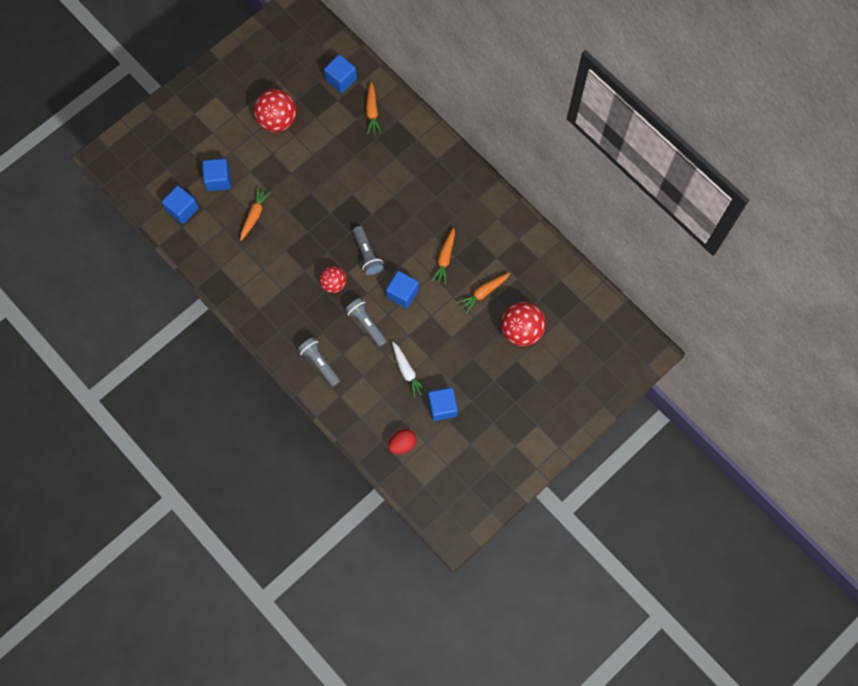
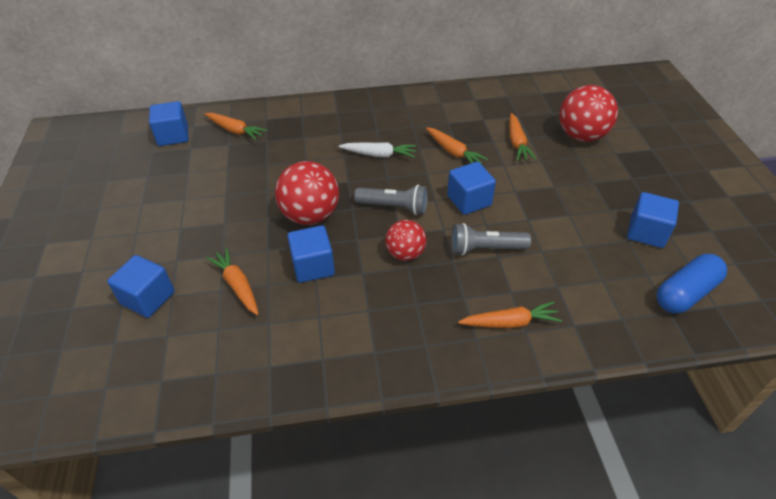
camera: 55 degrees left, 25 degrees down
blue cube [162,186,199,224] -> blue cube moved to [287,225,335,283]
red ball [254,89,296,132] -> red ball moved to [275,161,339,225]
grey flashlight [298,337,341,387] -> orange carrot [458,301,562,329]
red egg [388,429,416,454] -> blue capsule [656,254,727,313]
white carrot [392,342,428,398] -> white carrot moved to [339,142,416,158]

